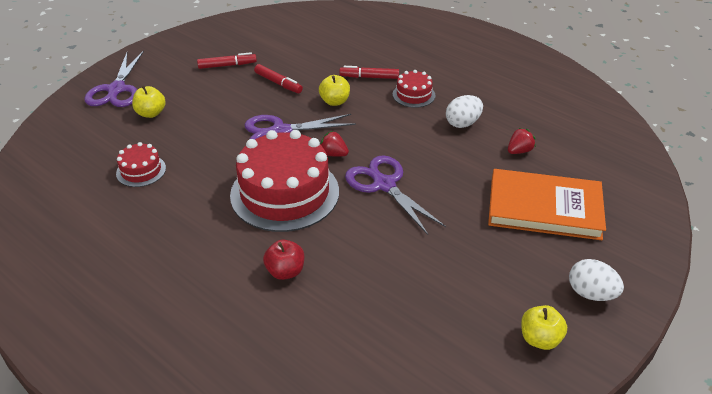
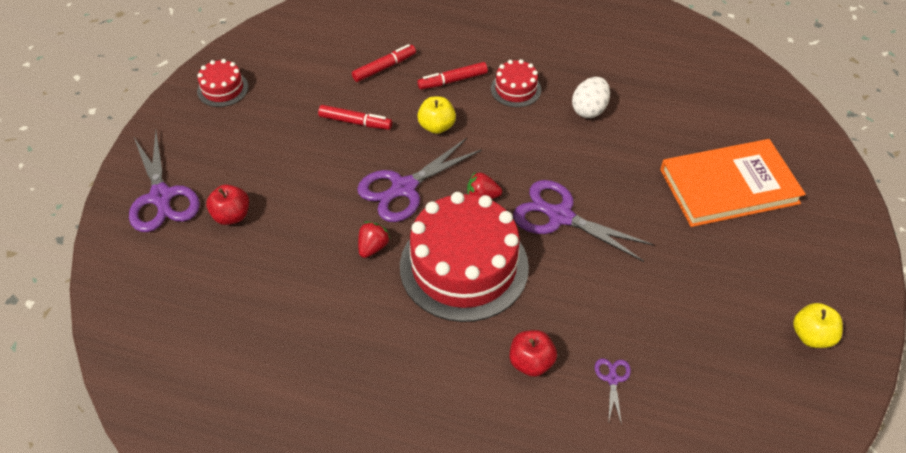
camera: 25 degrees left, 10 degrees up
red cake [116,142,166,187] -> red cake moved to [197,59,248,107]
yellow apple [132,85,166,118] -> red apple [206,184,249,225]
red marker [197,52,257,69] -> red marker moved to [352,44,416,82]
red strawberry [508,128,536,154] -> red strawberry moved to [358,221,390,258]
white egg [569,259,624,301] -> none
none -> purple scissors [595,358,631,425]

